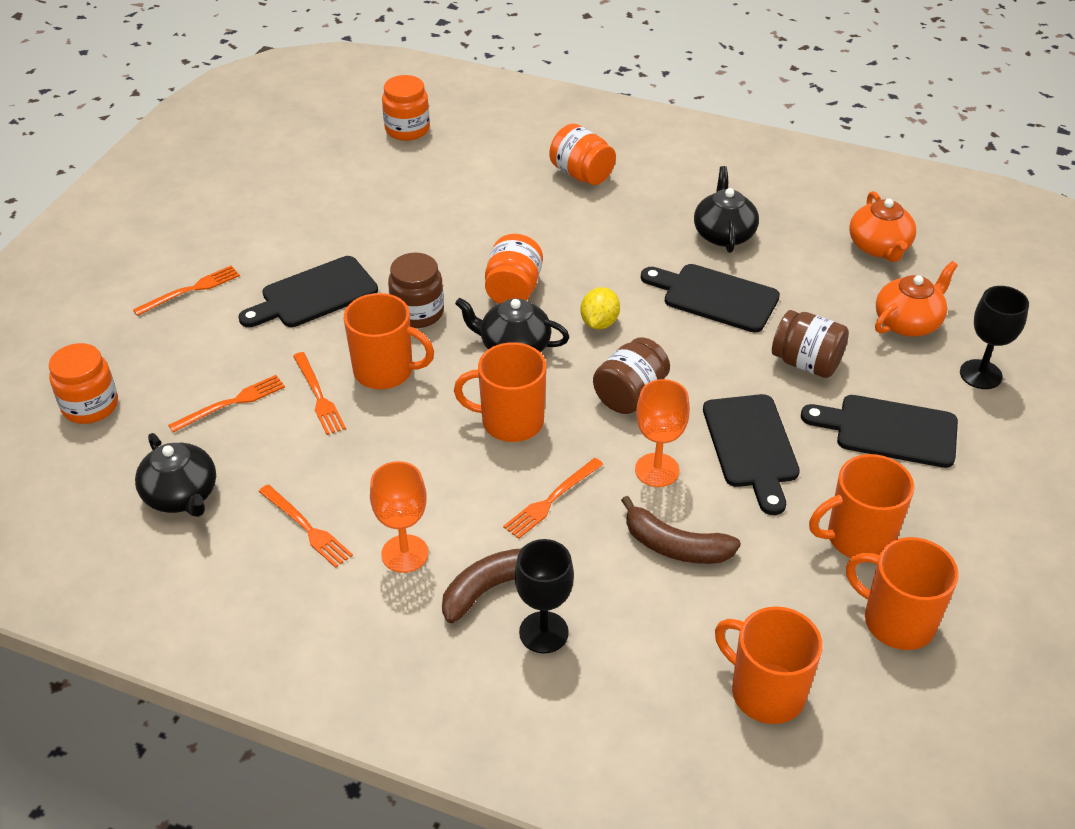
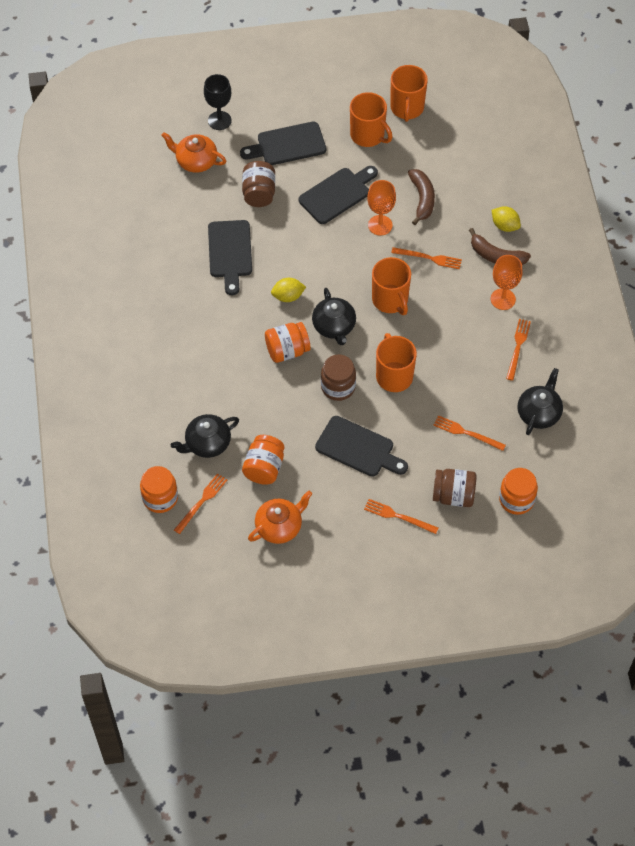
camera: 120 degrees left, 15 degrees up
orange fork [293,352,346,435] -> orange fork moved to [174,473,227,534]
black goblet [515,539,574,653] -> yellow lemon [492,206,521,232]
orange jar [549,124,616,185] -> orange jar moved to [242,435,284,485]
brown jar [593,337,670,414] -> brown jar moved to [433,469,477,507]
black teapot [694,166,759,253] -> black teapot moved to [171,414,239,458]
orange mug [715,606,823,724] -> none
black cutting board [801,395,958,468] -> black cutting board turned 90 degrees clockwise [240,122,326,165]
orange teapot [849,191,916,262] -> orange teapot moved to [248,491,312,544]

